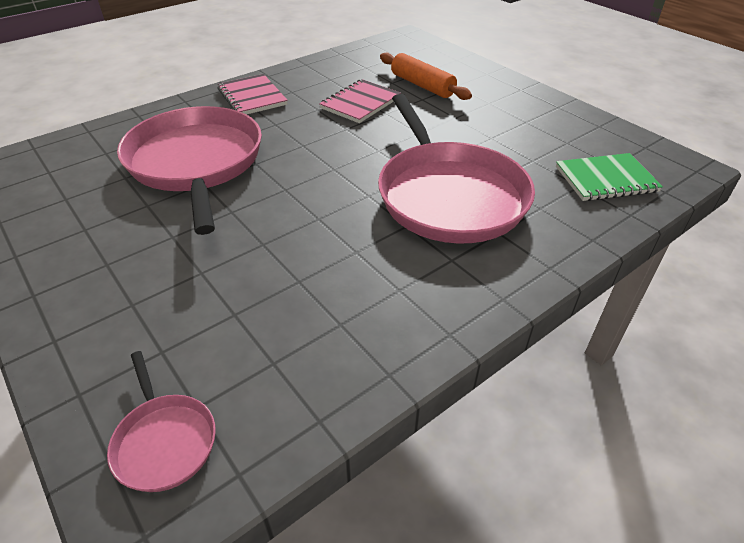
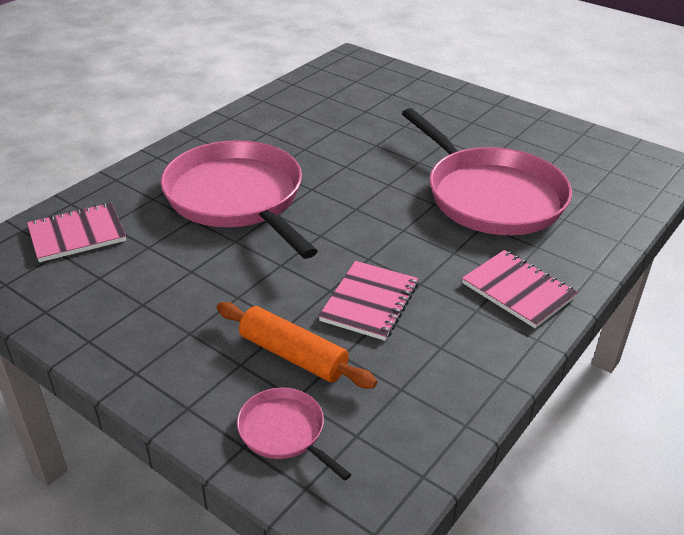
camera: 165 degrees right, 5 degrees down
pink pan [107,351,216,492] -> pink pan moved to [237,387,351,481]
green notebook [556,153,663,201] -> pink notebook [27,203,126,262]

